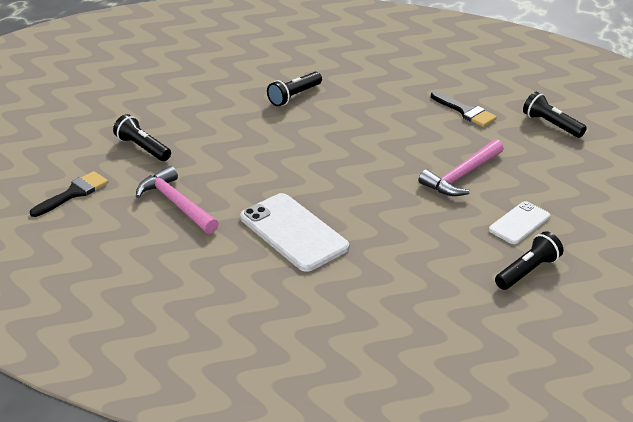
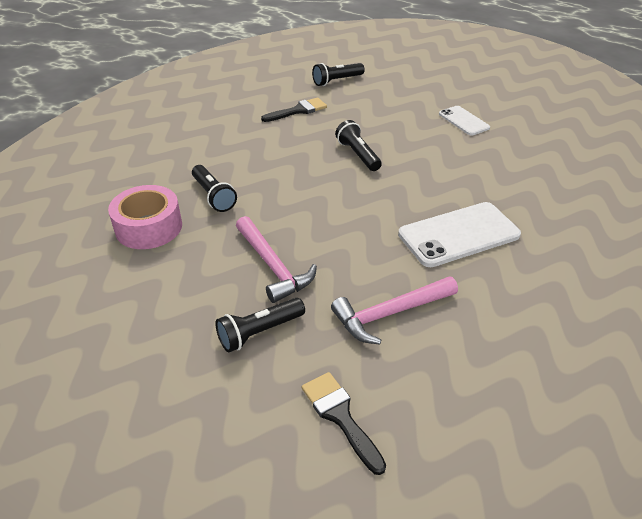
camera: 75 degrees left, 5 degrees up
pink hammer [419,139,504,196] -> pink hammer moved to [236,216,317,303]
black flashlight [495,231,563,290] -> black flashlight moved to [335,120,382,171]
none -> pink tape [108,185,182,249]

